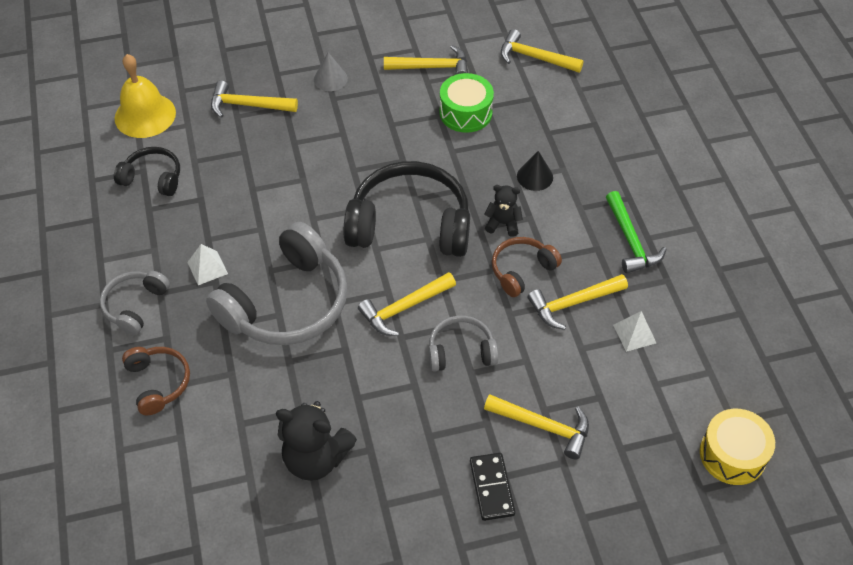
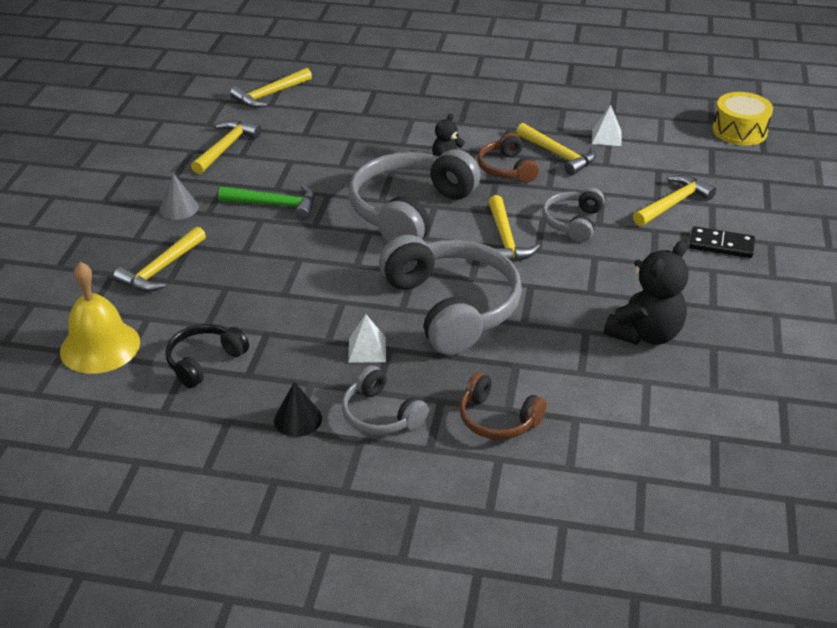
camera: 65 degrees left, 15 degrees down
brown headphones [122,347,190,415] -> brown headphones turned 150 degrees counterclockwise [459,372,547,440]
black headphones [344,161,470,257] -> grey headphones [349,149,481,242]
green drum [439,73,494,133] -> none
black cone [517,151,553,191] -> black cone moved to [274,382,322,437]
yellow hammer [527,274,628,330] -> yellow hammer turned 45 degrees counterclockwise [516,123,596,176]
green hammer [606,191,666,273] -> green hammer moved to [218,185,315,220]

